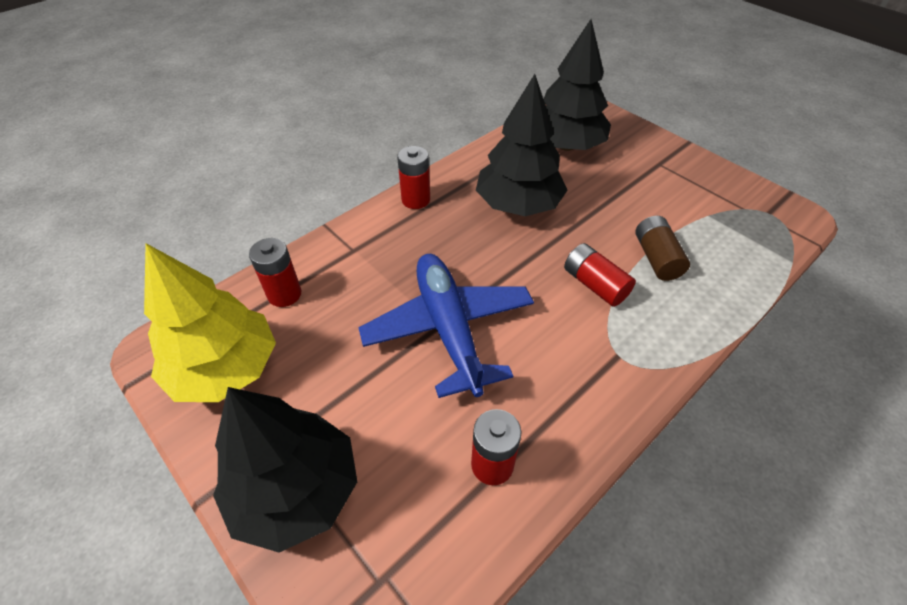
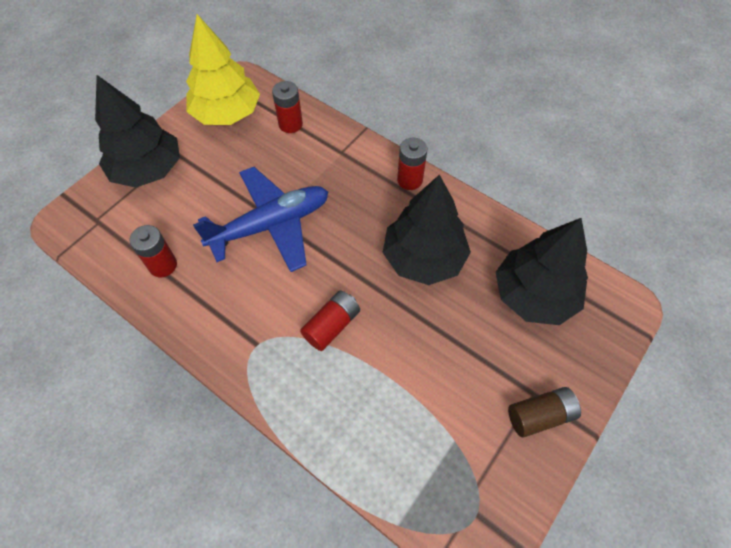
camera: 80 degrees right, 10 degrees up
brown battery [636,216,690,281] -> brown battery moved to [508,387,581,438]

